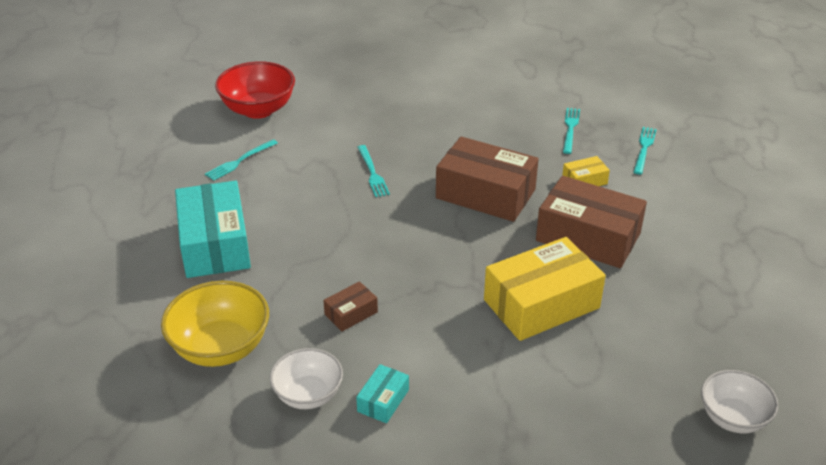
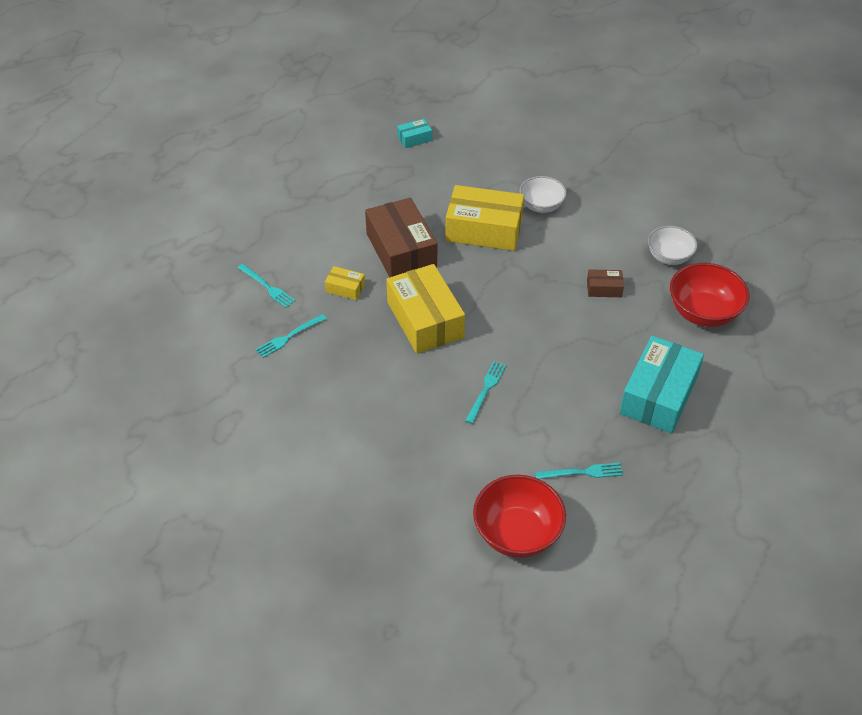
camera: 140 degrees left, 10 degrees up
yellow bowl [161,281,269,367] -> red bowl [670,263,750,327]
turquoise box [356,364,409,423] -> turquoise box moved to [397,119,432,148]
brown box [436,136,539,222] -> yellow box [386,264,465,354]
turquoise fork [633,127,657,175] -> turquoise fork turned 105 degrees counterclockwise [238,264,295,308]
white bowl [701,370,779,433] -> white bowl moved to [519,176,567,213]

